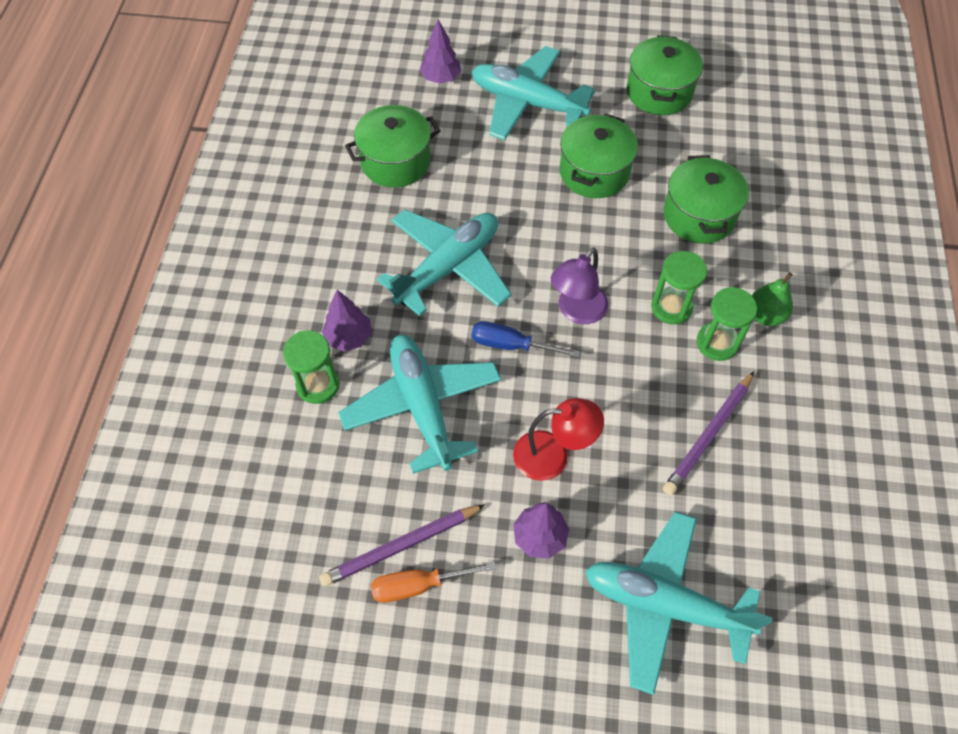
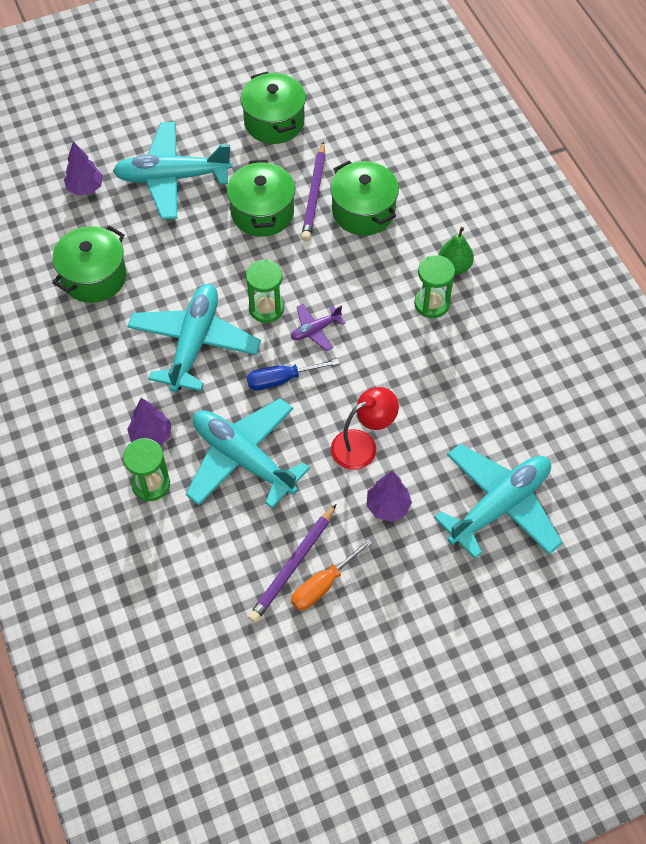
camera: 30 degrees left, 0 degrees up
purple lamp [551,247,608,324] -> purple plane [291,304,345,351]
turquoise plane [585,512,773,695] -> turquoise plane turned 150 degrees clockwise [434,444,562,559]
green hourglass [651,251,707,324] -> green hourglass moved to [246,259,284,323]
purple pencil [663,372,754,496] -> purple pencil moved to [301,141,325,241]

